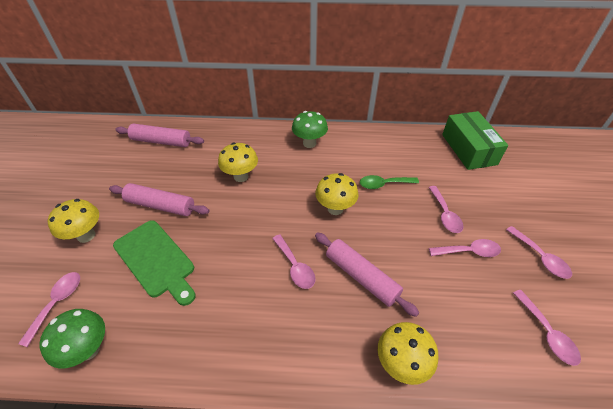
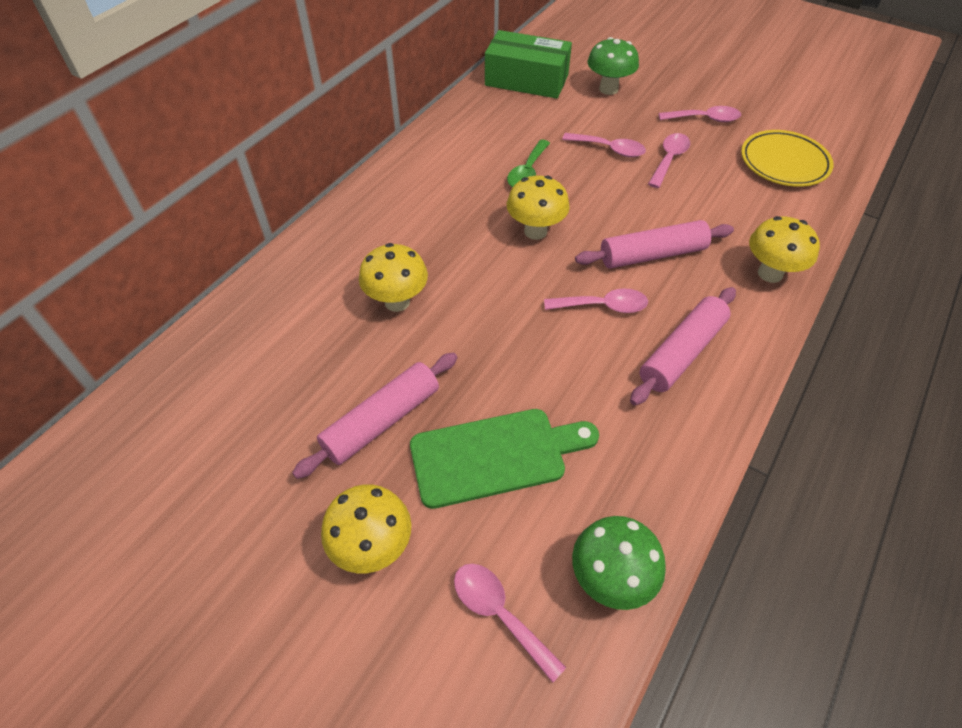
camera: 60 degrees left, 5 degrees up
pink rolling pin [115,124,204,147] -> pink rolling pin moved to [630,287,736,405]
green mushroom [292,111,328,148] -> green mushroom moved to [588,37,639,95]
pink spoon [513,290,581,366] -> yellow plate [741,130,834,187]

